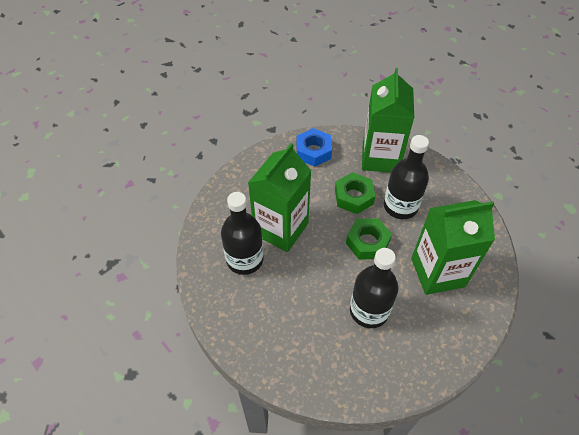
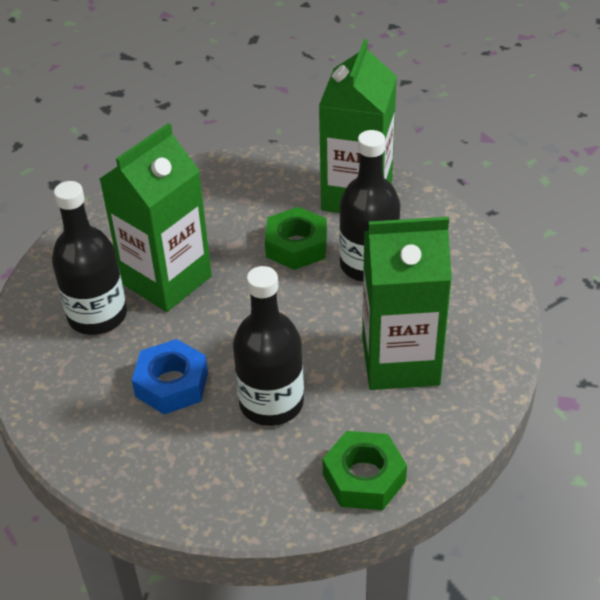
camera: 10 degrees right, 10 degrees down
blue nut [296,128,332,167] -> blue nut moved to [132,339,208,414]
green nut [346,218,392,260] -> green nut moved to [322,431,407,510]

